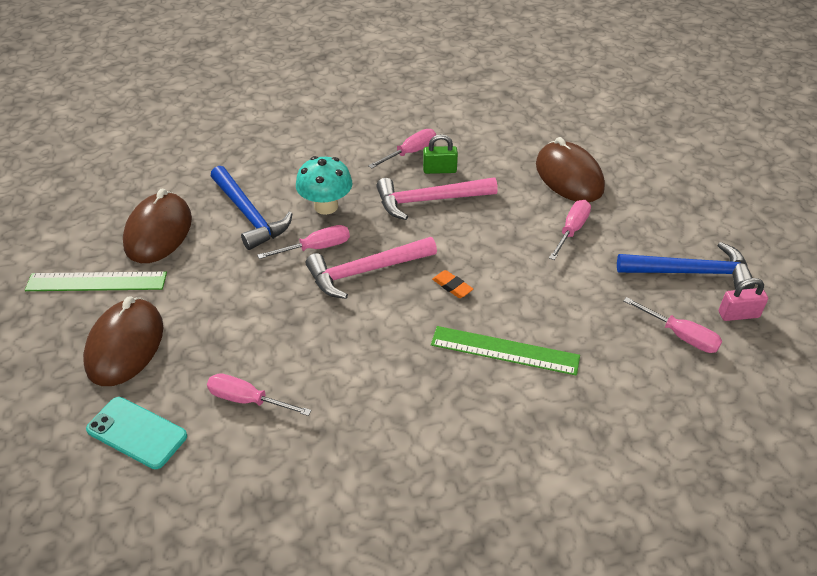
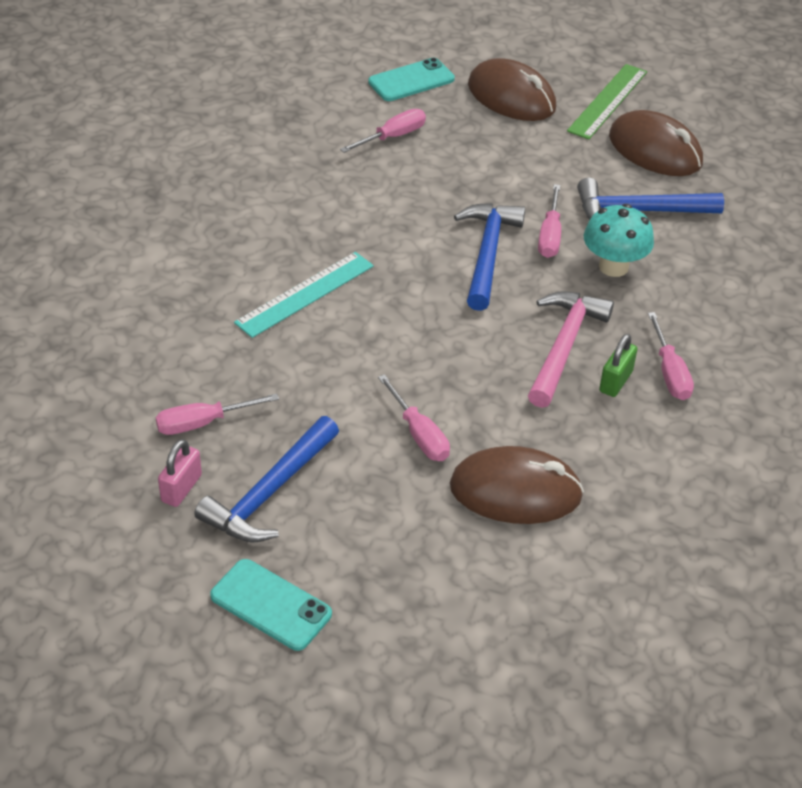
camera: 120 degrees right, 0 degrees up
pink hammer [306,237,437,299] -> blue hammer [454,203,525,311]
green ruler [431,326,580,376] -> turquoise ruler [234,252,374,338]
orange eraser [432,270,473,298] -> none
none -> turquoise phone [210,559,332,651]

